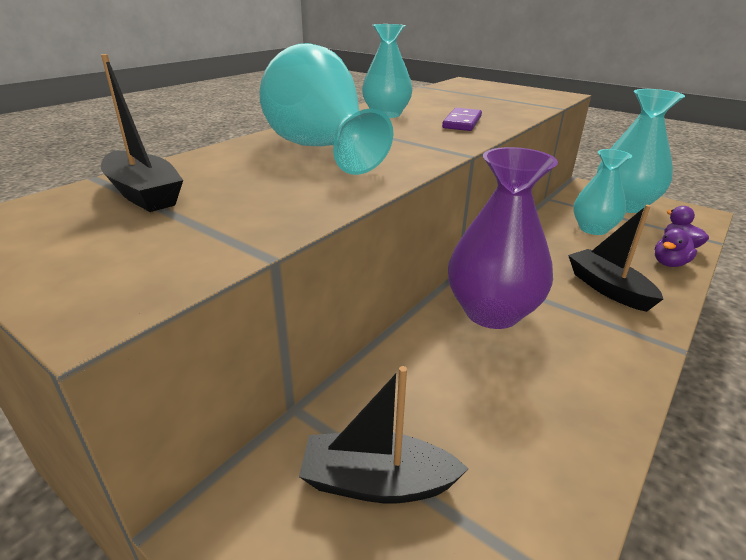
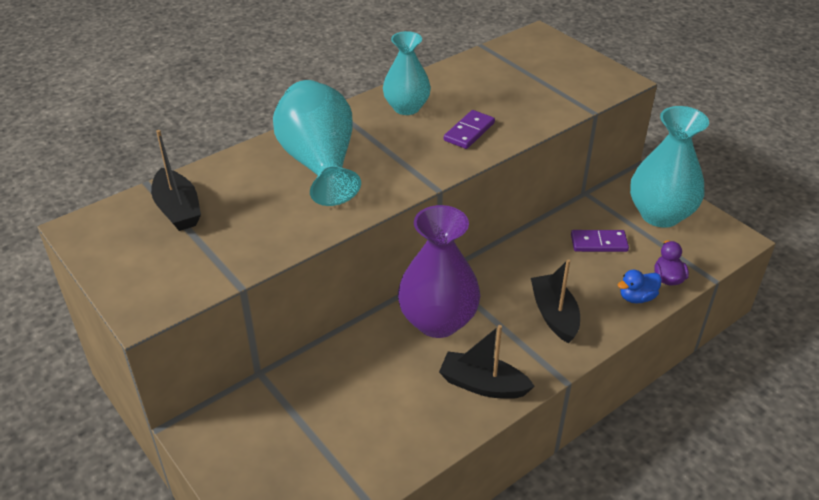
camera: 15 degrees right, 10 degrees up
black boat [299,366,469,503] -> black boat moved to [439,325,535,399]
turquoise vase [573,149,632,235] -> purple domino [571,230,629,252]
purple duck [655,229,697,267] -> blue duck [618,270,662,304]

